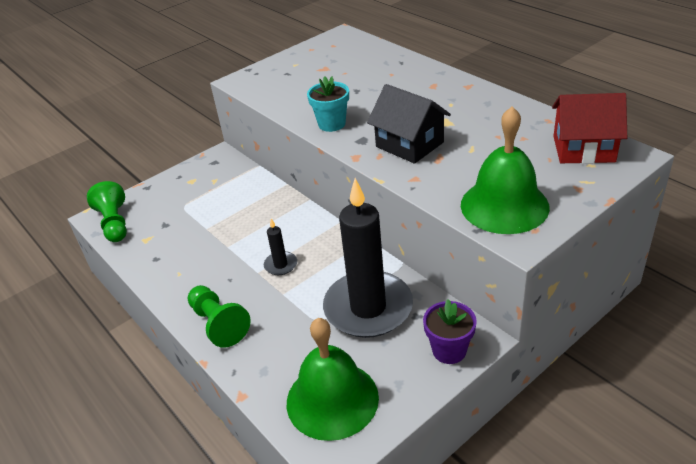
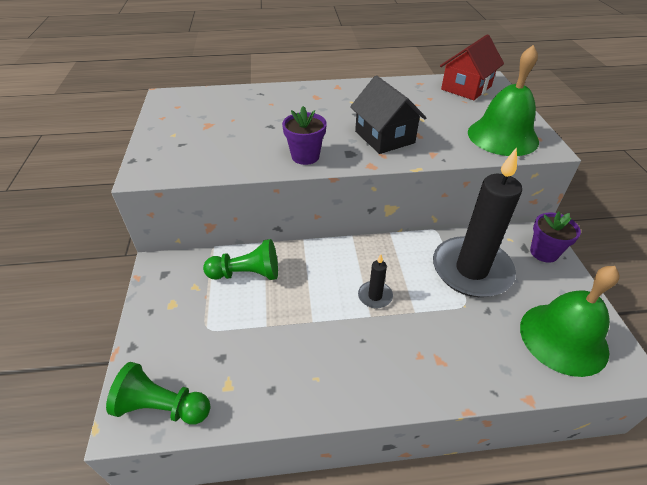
camera: 60 degrees left, 5 degrees up
green pawn [188,285,251,348] -> green pawn moved to [203,239,278,280]
turquoise flower pot [307,76,349,132] -> purple flower pot [282,106,327,165]
black house [367,84,451,164] -> black house turned 75 degrees clockwise [350,75,426,154]

